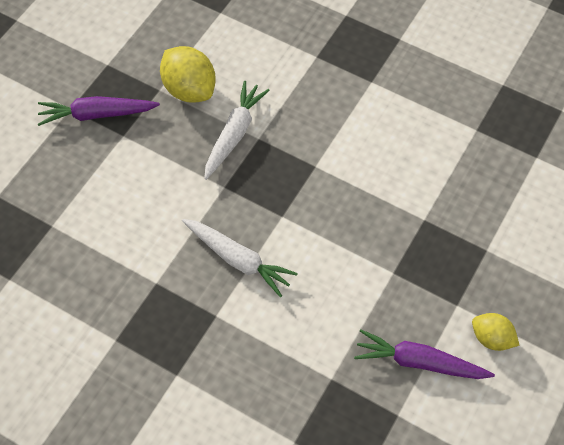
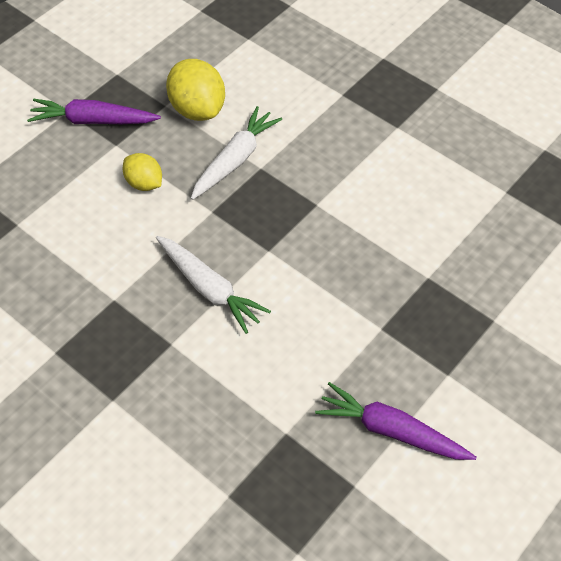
camera: 10 degrees right, 5 degrees down
yellow lemon [472,313,520,351] -> yellow lemon moved to [123,153,162,191]

